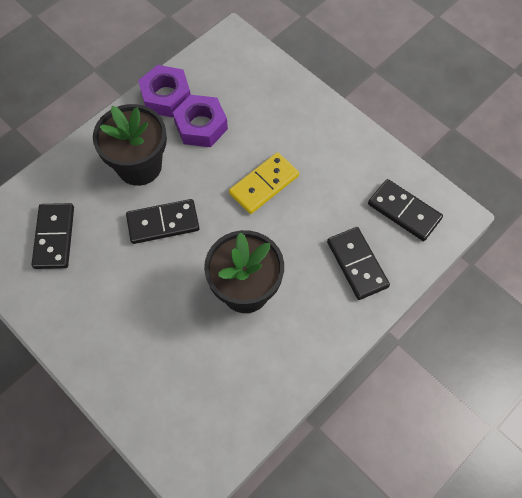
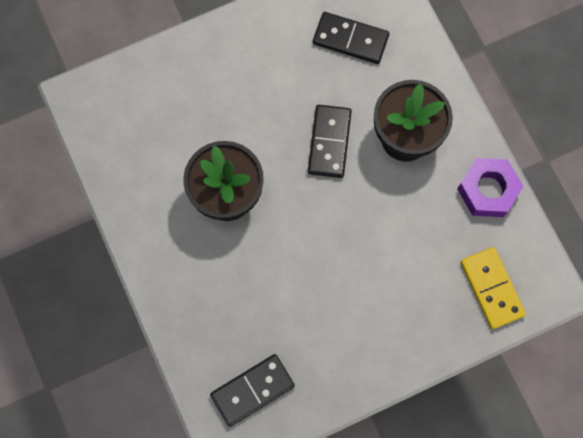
camera: 110 degrees right, 10 degrees up
purple nut [173,95,228,147] -> none
yellow domino [229,152,299,214] -> yellow domino moved to [461,247,526,329]
black domino [327,227,390,300] -> none

